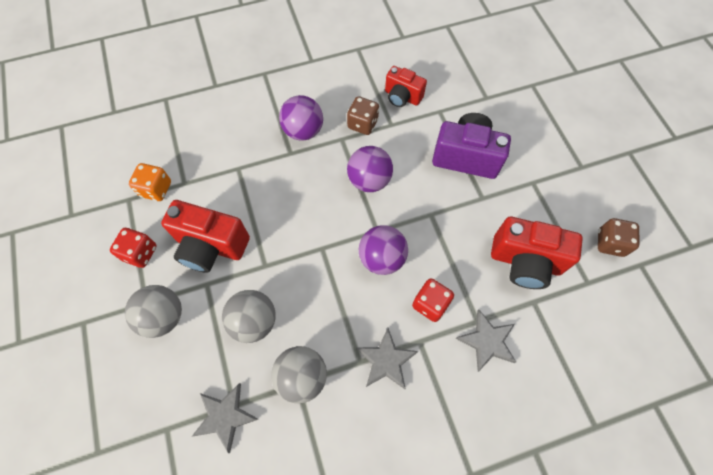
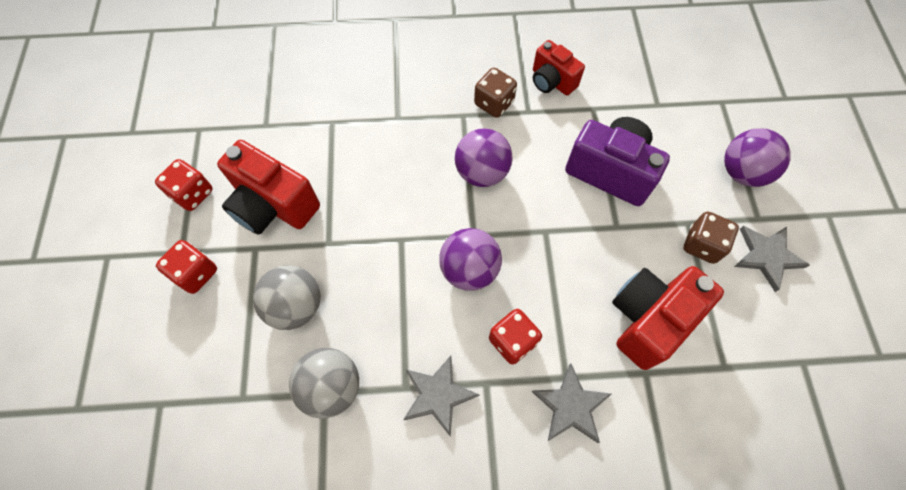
camera: 15 degrees right, 0 degrees up
grey ball [125,285,182,338] -> red dice [156,240,217,294]
orange dice [129,163,171,201] -> none
grey star [192,383,258,453] -> grey star moved to [734,226,810,292]
purple ball [279,95,323,141] -> purple ball moved to [724,128,791,187]
red camera [491,217,583,289] -> red camera turned 105 degrees clockwise [612,266,724,370]
brown dice [598,218,639,257] -> brown dice moved to [684,212,739,264]

